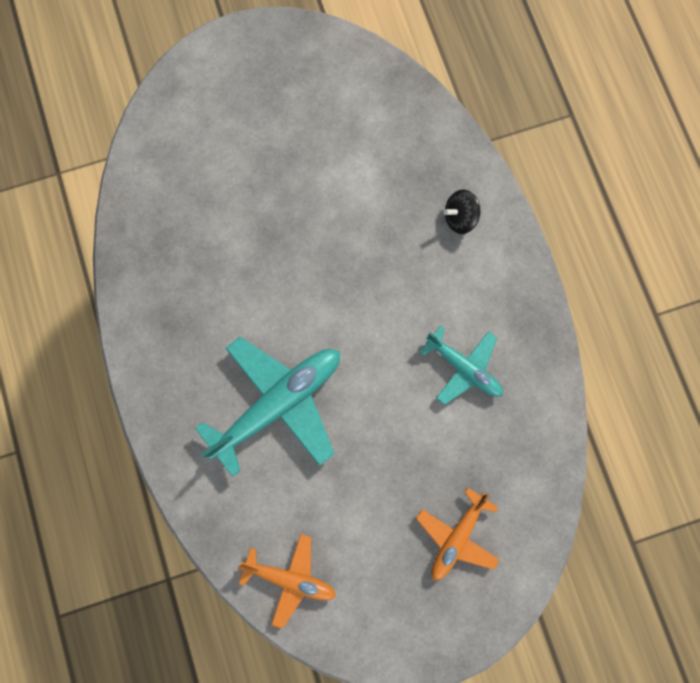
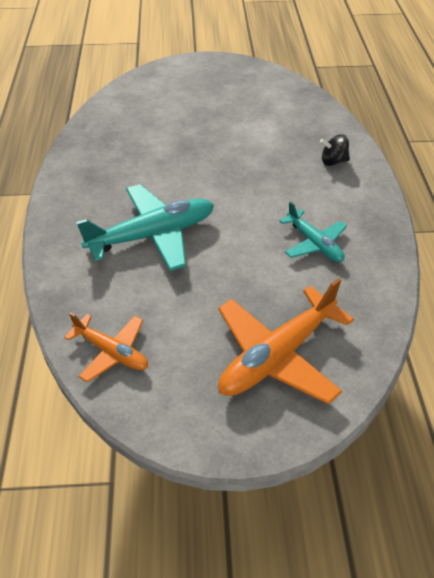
camera: 15 degrees right, 30 degrees down
orange plane [416,487,499,580] -> orange plane [218,278,354,405], size x1.71

